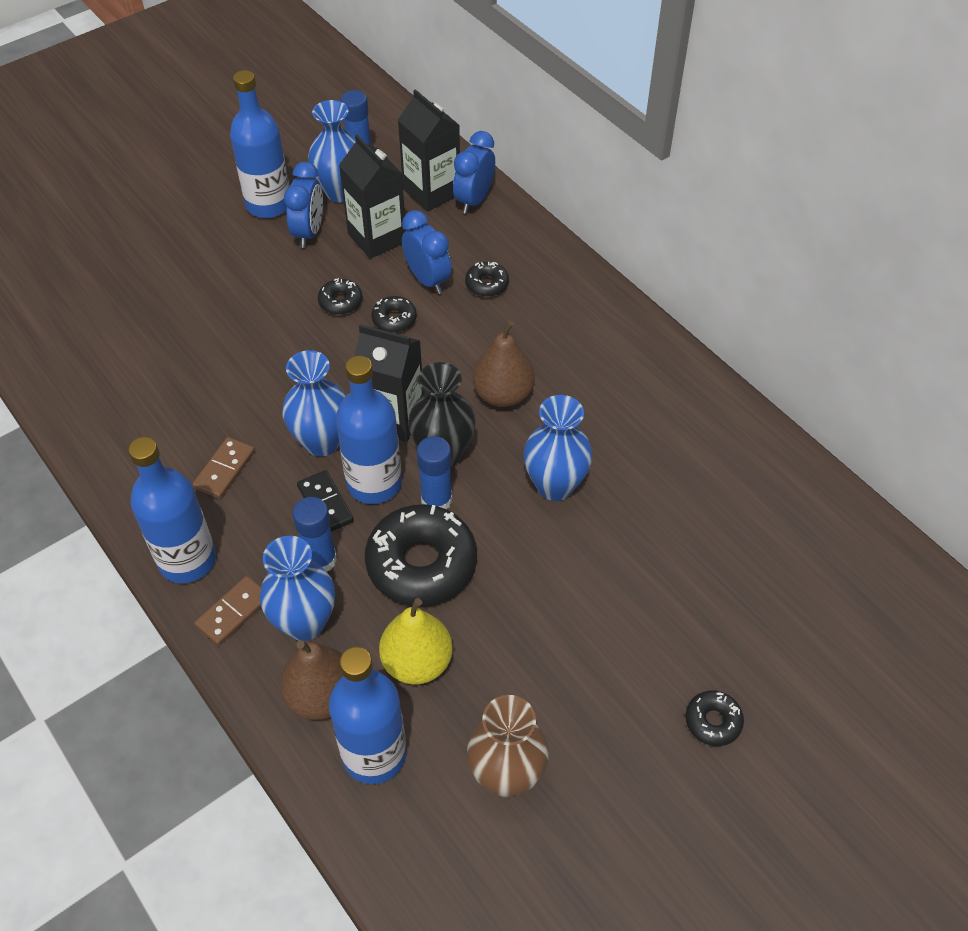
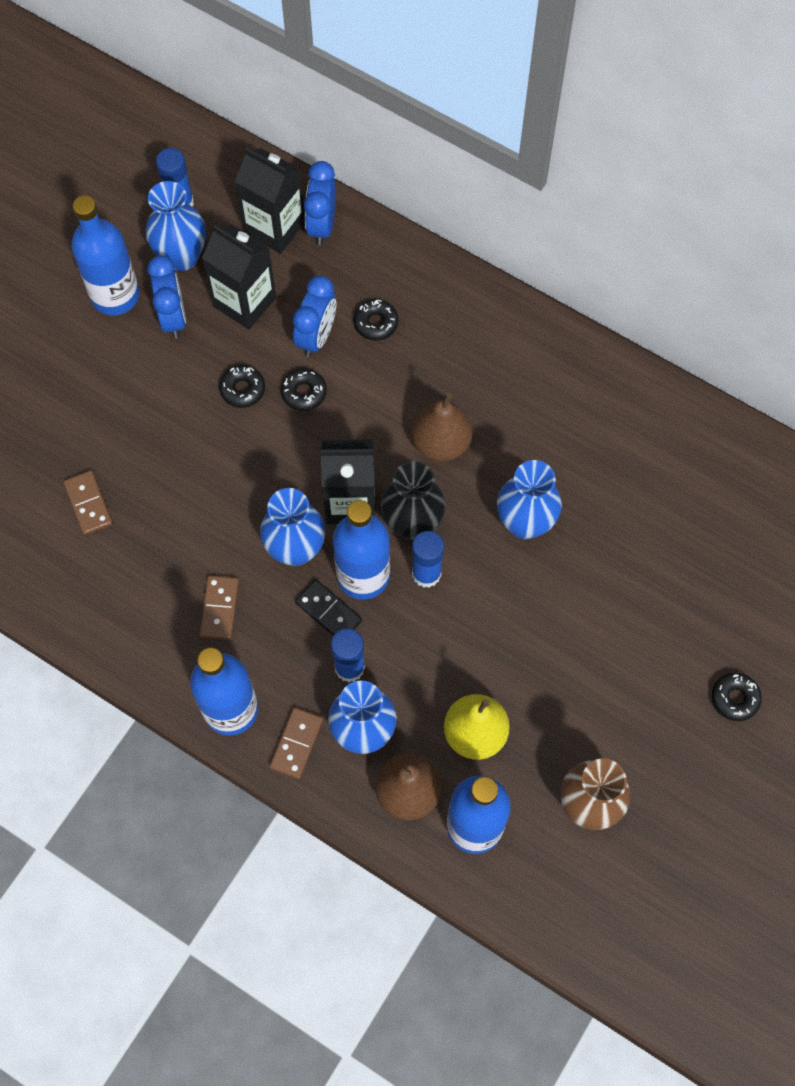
camera: 20 degrees left, 15 degrees up
black donut [365,504,477,606] -> none
blue clock [402,210,452,294] -> blue clock turned 75 degrees clockwise [293,276,336,357]
none -> brown domino [63,470,113,535]

